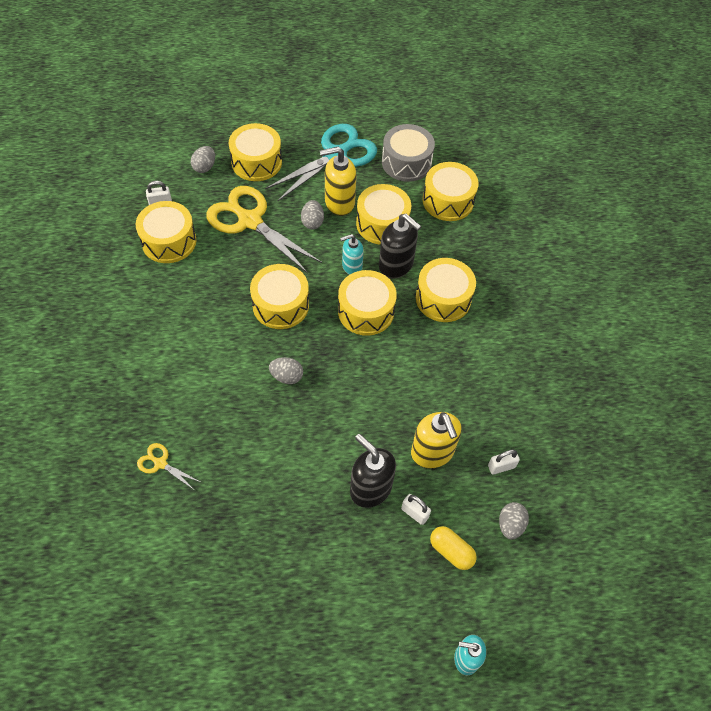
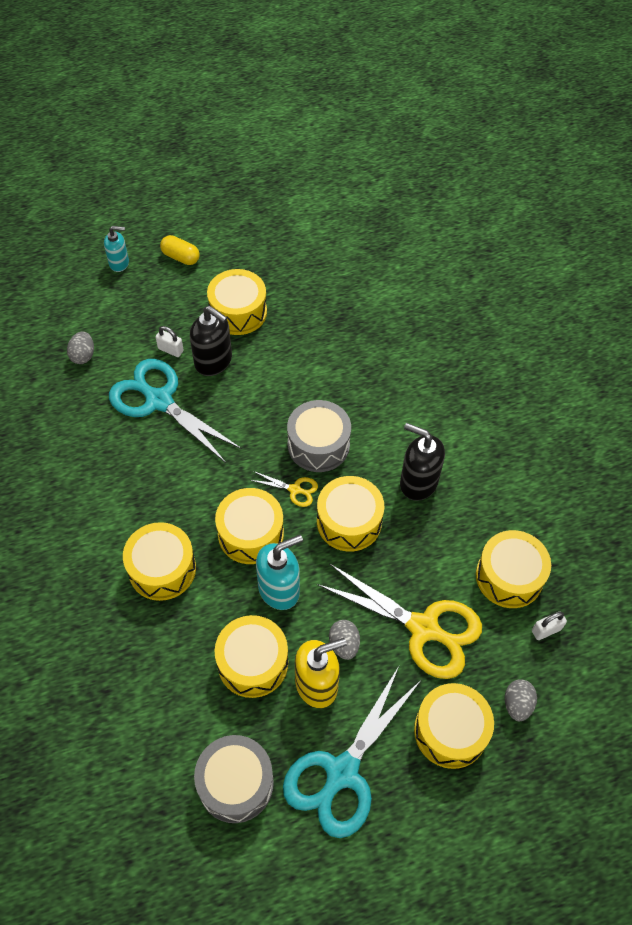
camera: 170 degrees right, 0 degrees up
yellow scissors [137,443,200,490] -> yellow scissors moved to [250,471,318,507]
grey egg [269,357,303,384] -> grey drum [287,400,351,472]
turquoise soap dispenser [340,234,364,275] -> turquoise soap dispenser [256,535,303,610], size x1.58
black soap dispenser [379,214,421,279] -> black soap dispenser moved to [400,423,445,501]
yellow soap dispenser [411,412,462,468] -> turquoise scissors [109,359,242,463]
yellow drum [422,162,479,221] -> yellow drum moved to [207,269,267,335]
yellow capsule [430,526,477,570] -> yellow capsule moved to [160,235,200,265]
white padlock [488,450,520,475] -> none

